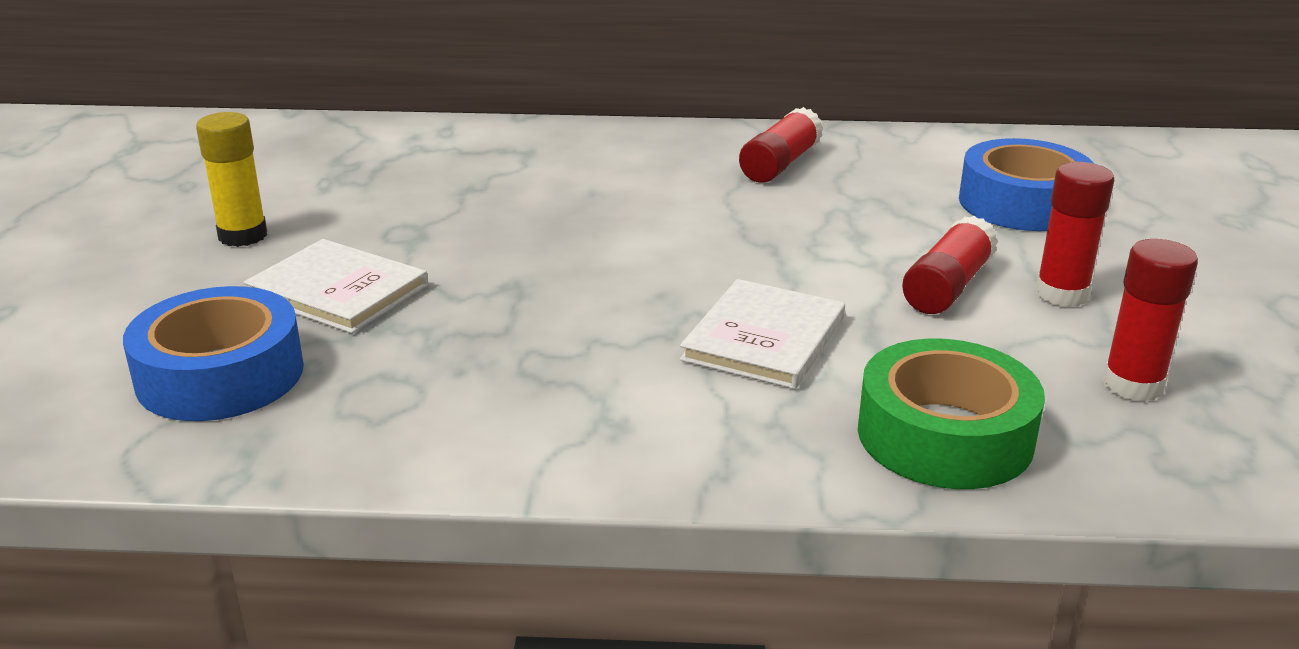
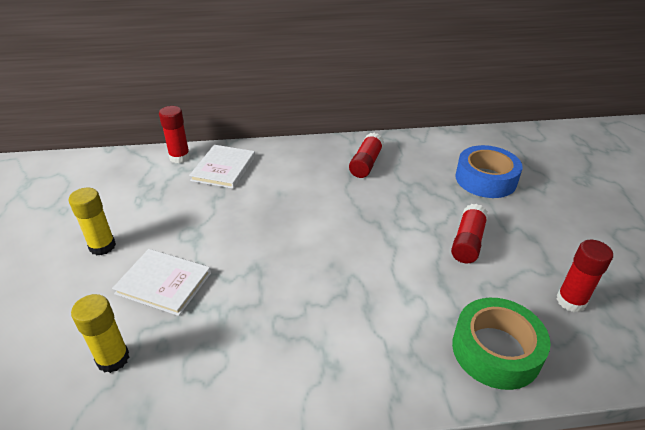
camera: 10 degrees left, 10 degrees up
blue tape [123,286,304,421] -> yellow glue stick [71,294,129,373]
white book [680,279,845,389] -> white book moved to [189,145,255,189]
red glue stick [1035,162,1114,307] -> red glue stick moved to [159,106,190,163]

